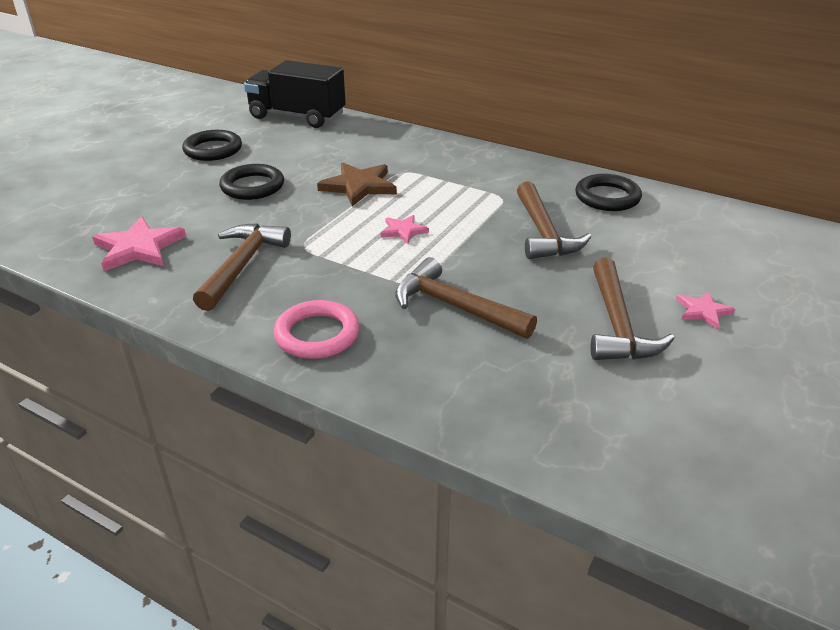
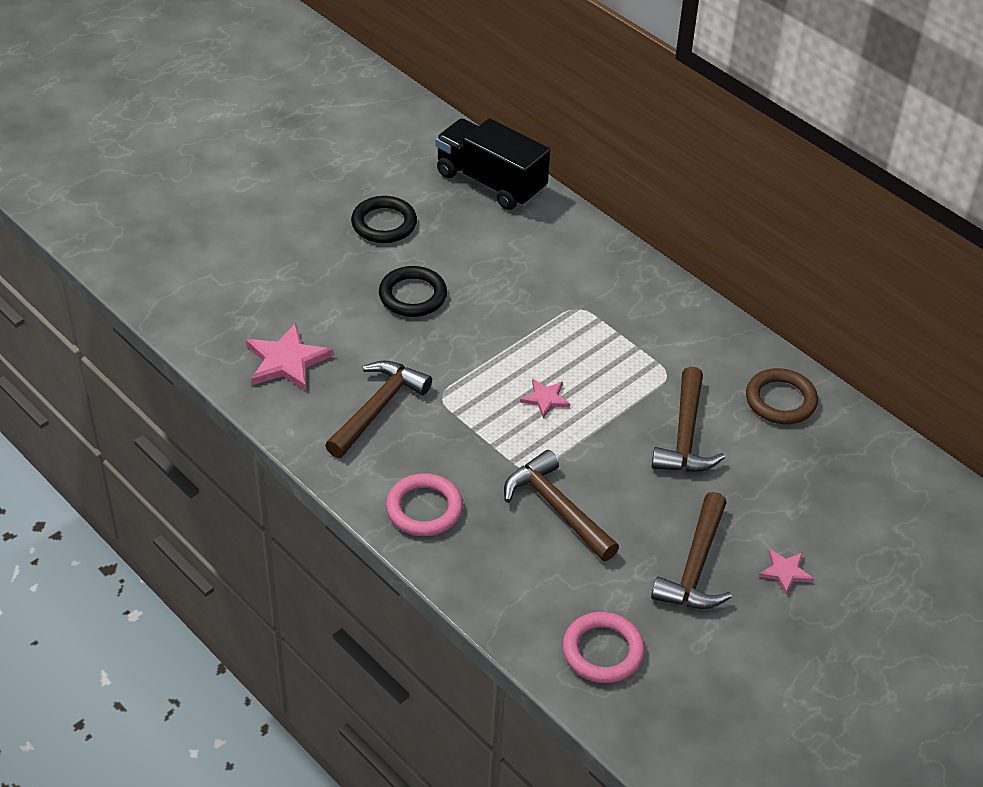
camera: 15 degrees right, 10 degrees up
brown star [317,162,397,206] -> none
black ring [575,174,642,211] -> brown ring [746,368,818,424]
none -> pink ring [562,612,645,683]

